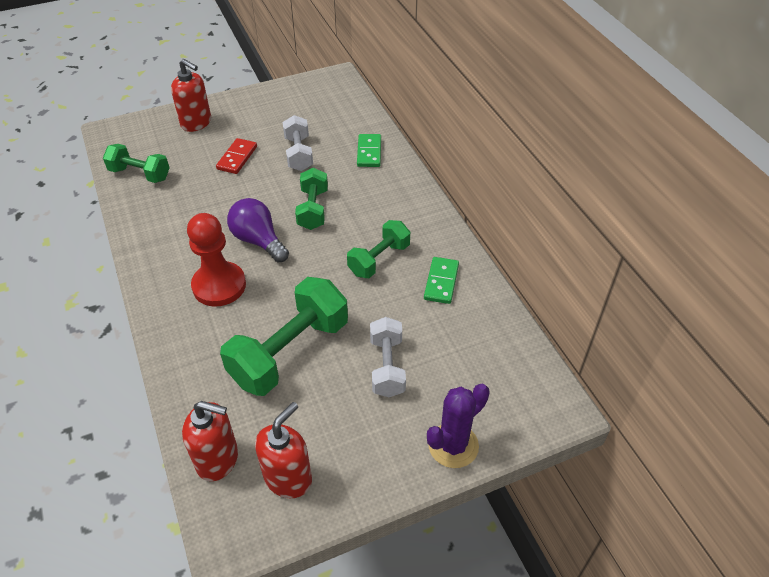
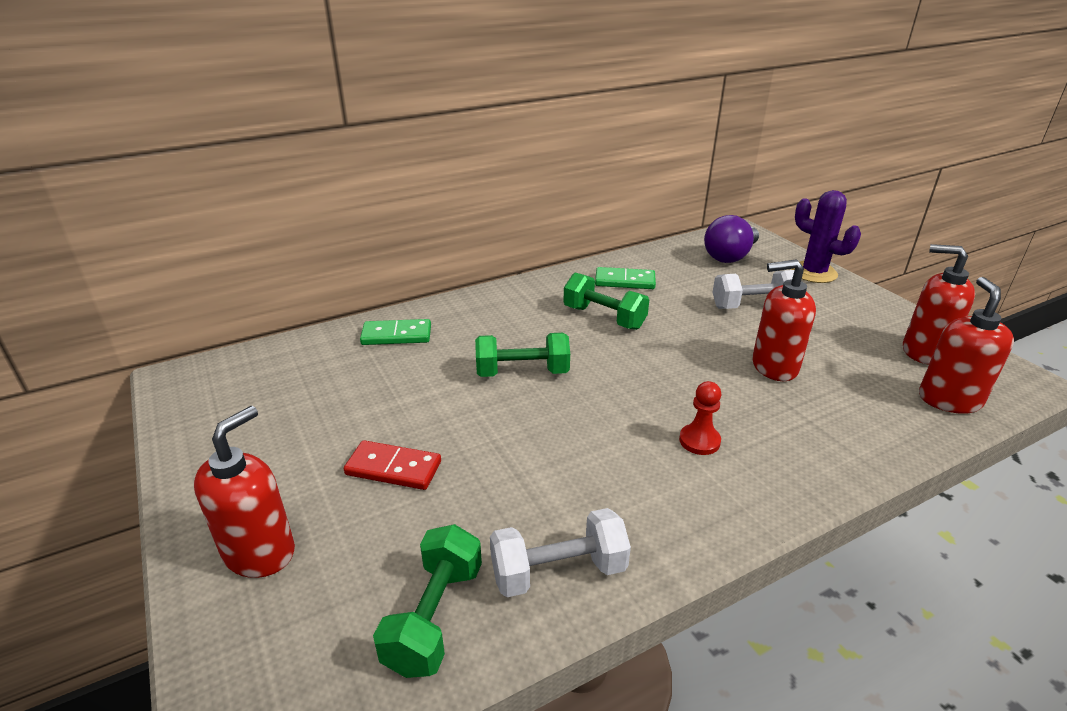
camera: 95 degrees left, 15 degrees down
red pawn [187,213,246,307] -> red pawn [679,381,721,455], size x0.50
green dumbbell [220,277,348,396] -> red soap dispenser [752,259,816,381]
purple light bulb [227,198,289,263] -> purple light bulb moved to [704,215,759,263]
white dumbbell [283,115,313,171] -> white dumbbell moved to [490,508,631,597]

